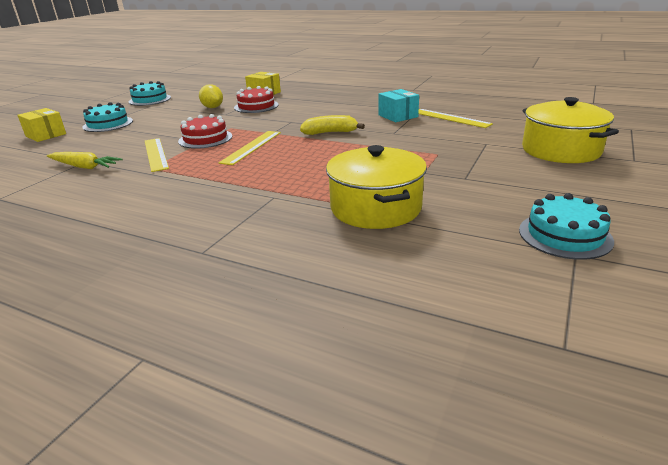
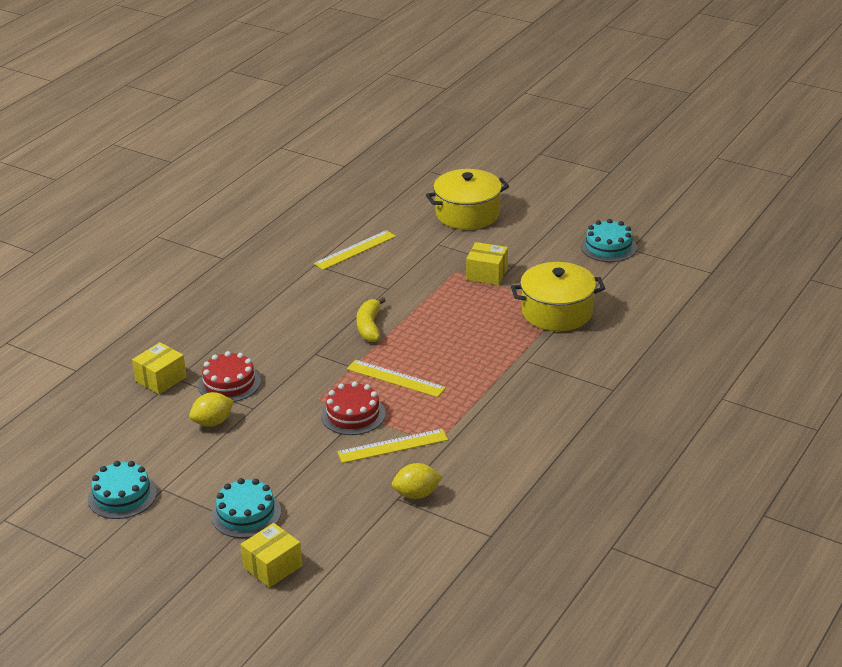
camera: 85 degrees left, 5 degrees up
yellow carrot [47,152,123,169] -> yellow lemon [392,463,442,499]
turquoise box [379,89,419,122] -> none
none -> yellow box [466,242,508,285]

